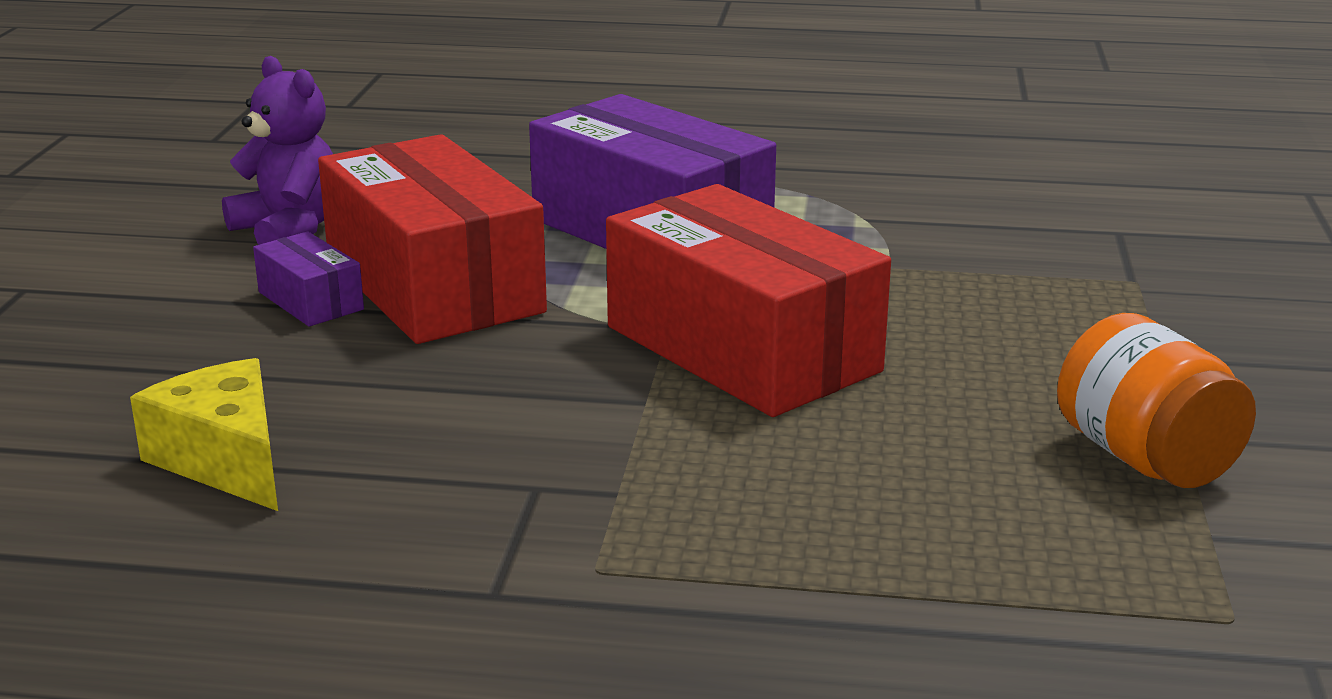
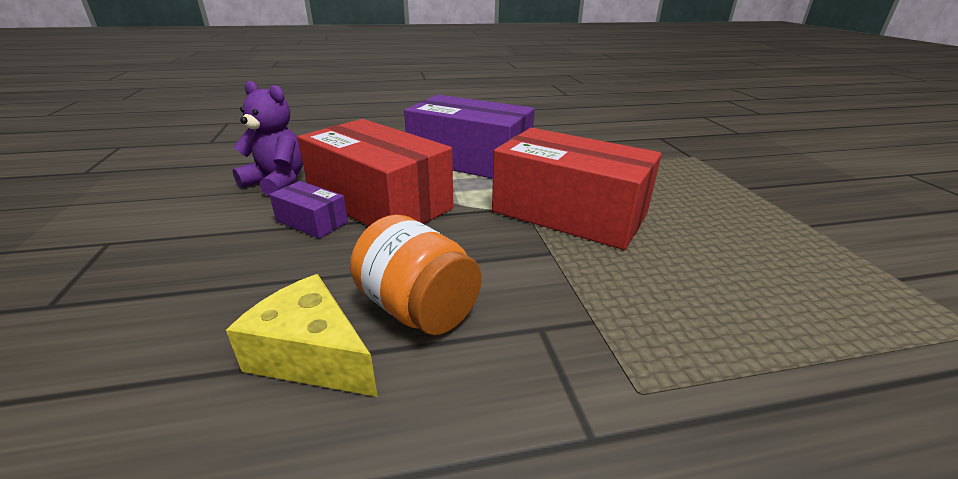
camera: 20 degrees left, 5 degrees up
orange jar [1057,313,1256,488] -> orange jar moved to [350,215,481,335]

